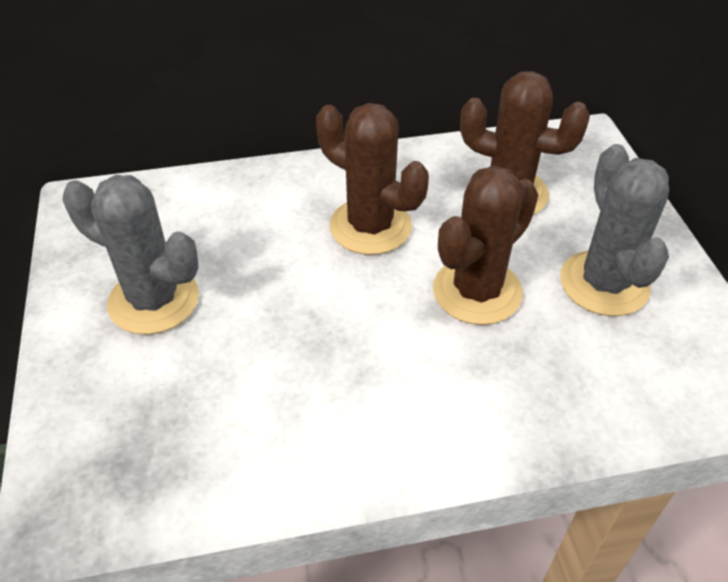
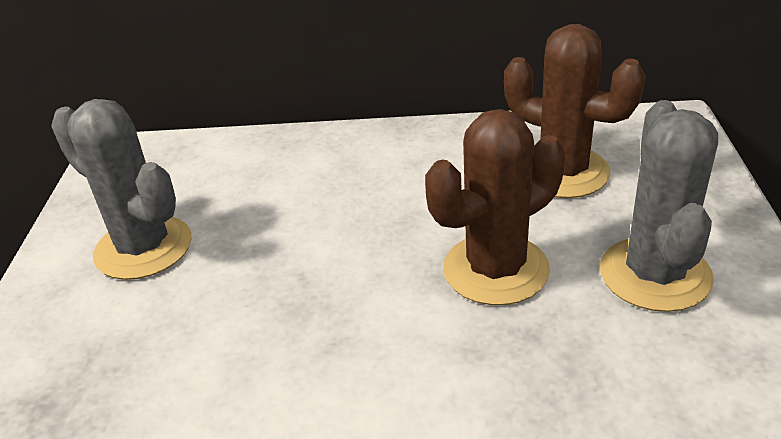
camera: 15 degrees right, 10 degrees down
brown cactus [316,103,429,255] -> none

